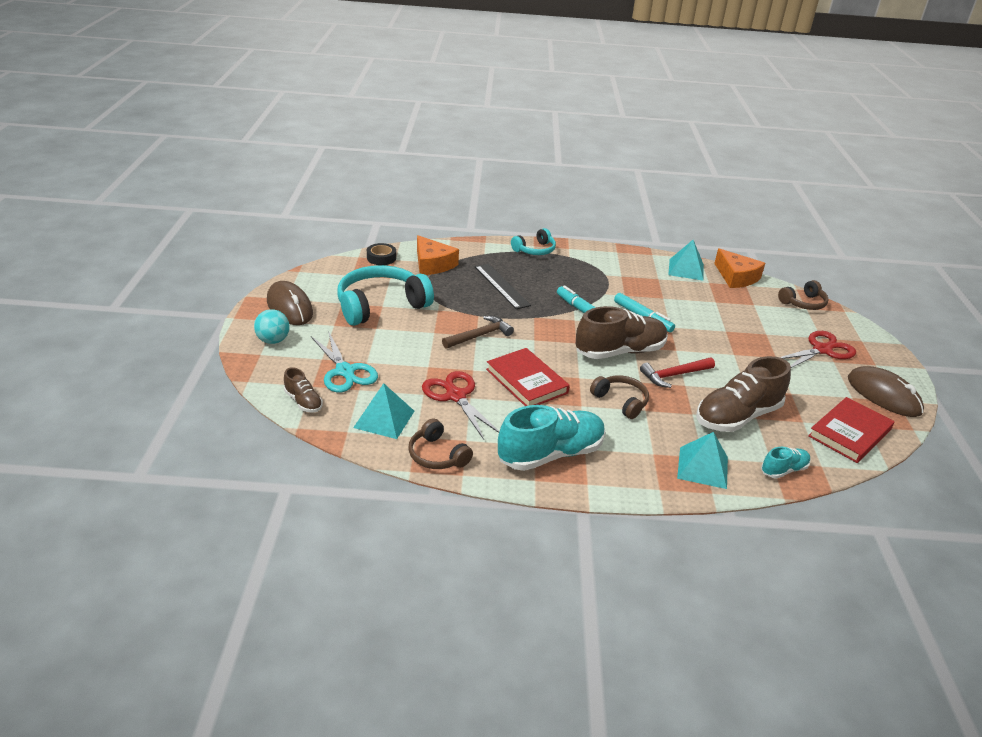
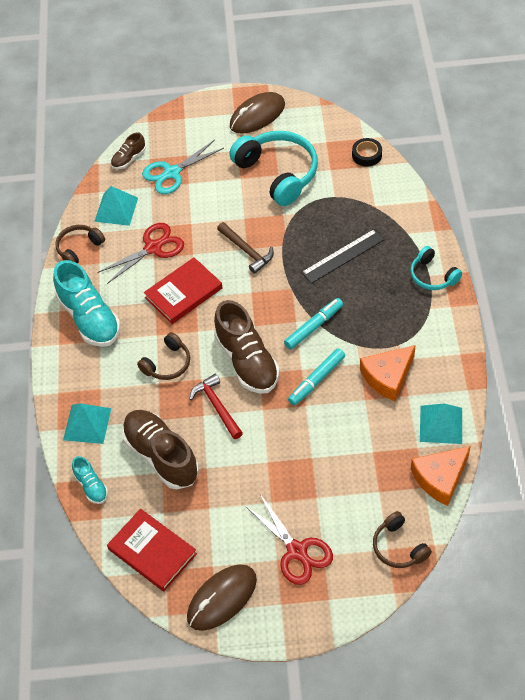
camera: 90 degrees right, 20 degrees up
turquoise ball [254,309,289,344] -> none
orange cheese [417,235,459,275] -> orange cheese moved to [360,345,416,402]

